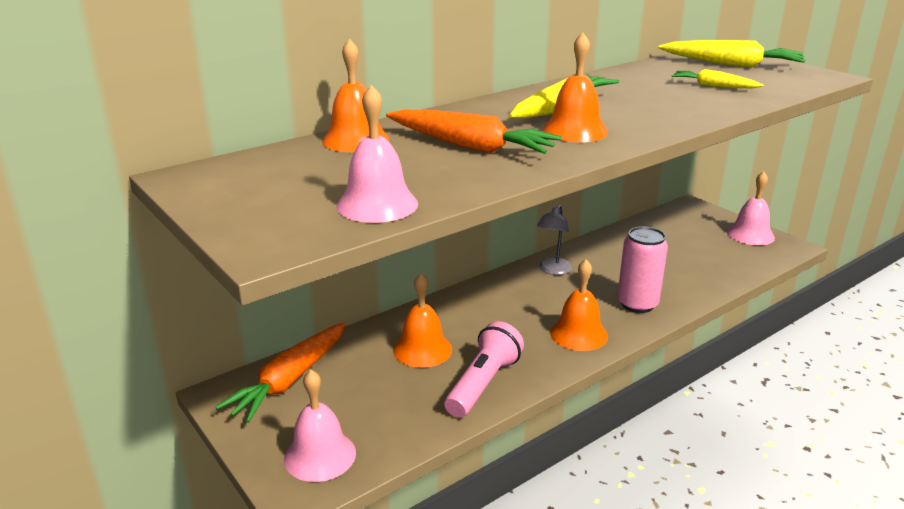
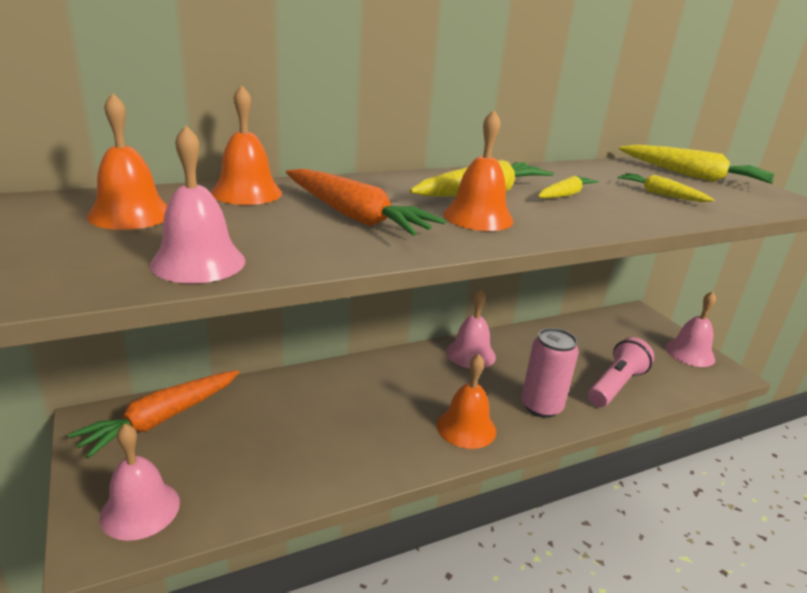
camera: 10 degrees right, 0 degrees up
orange bell [393,273,452,368] -> orange bell moved to [87,93,167,230]
pink flashlight [444,321,524,418] -> pink flashlight moved to [588,337,654,407]
grey lamp [537,205,572,275] -> pink bell [446,289,496,368]
none -> yellow carrot [538,176,599,199]

